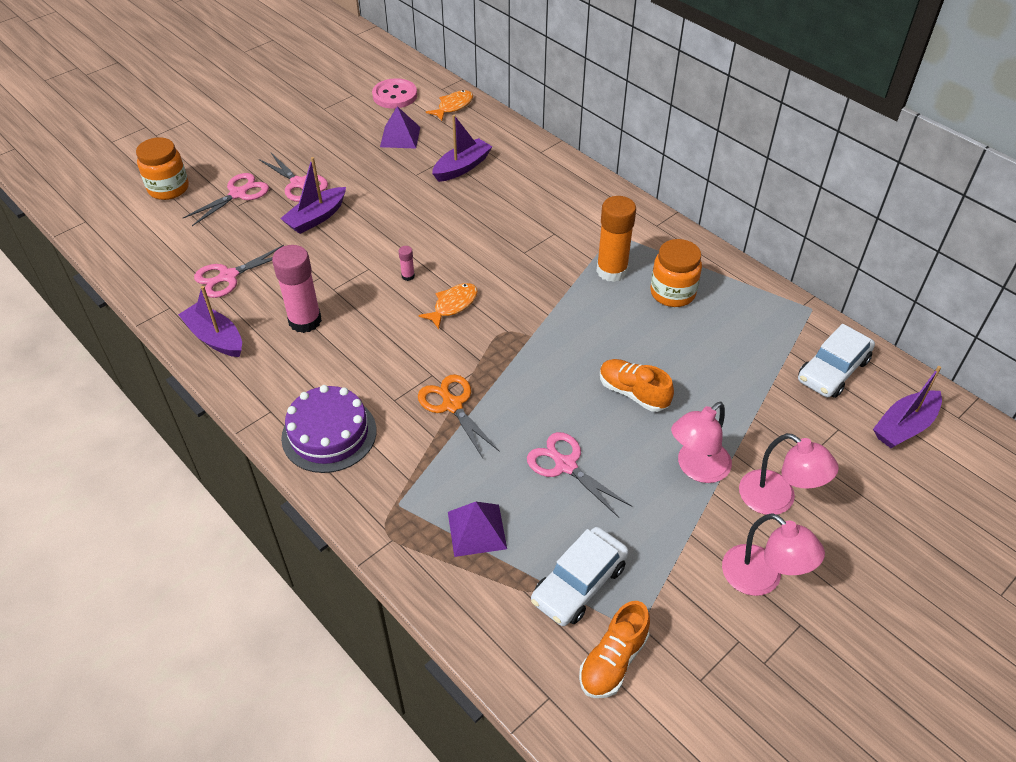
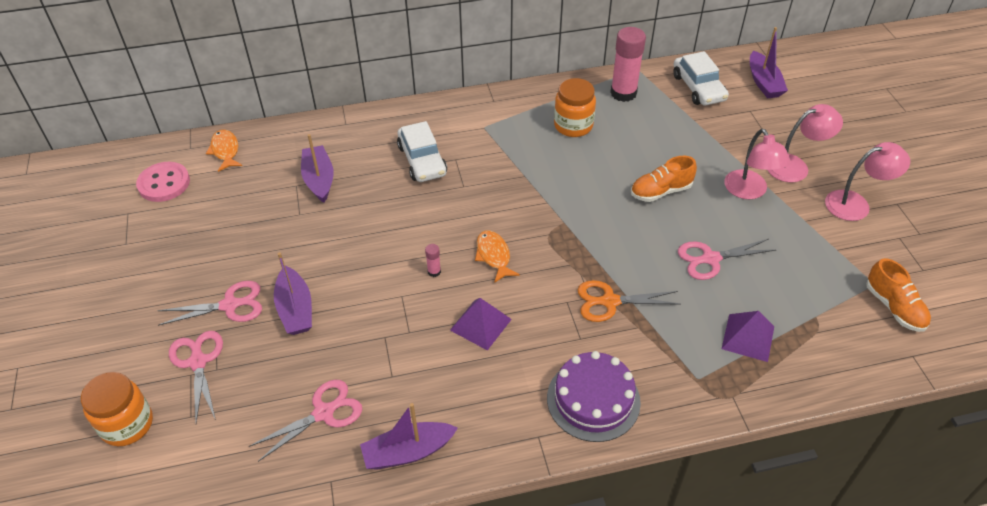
camera: 60 degrees left, 0 degrees up
pink scissors [194,245,284,298] -> pink scissors turned 120 degrees counterclockwise [249,380,362,462]
pink glue stick [272,245,322,333] -> pink glue stick moved to [610,27,646,102]
purple pyramid [380,106,420,149] -> purple pyramid moved to [450,298,512,350]
white car [531,527,629,626] -> white car moved to [397,121,447,182]
orange glue stick [596,196,636,282] -> none

